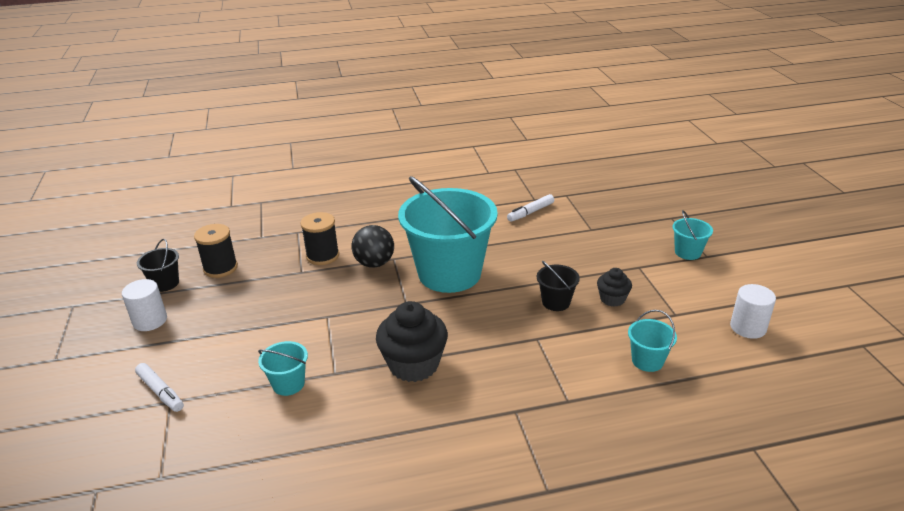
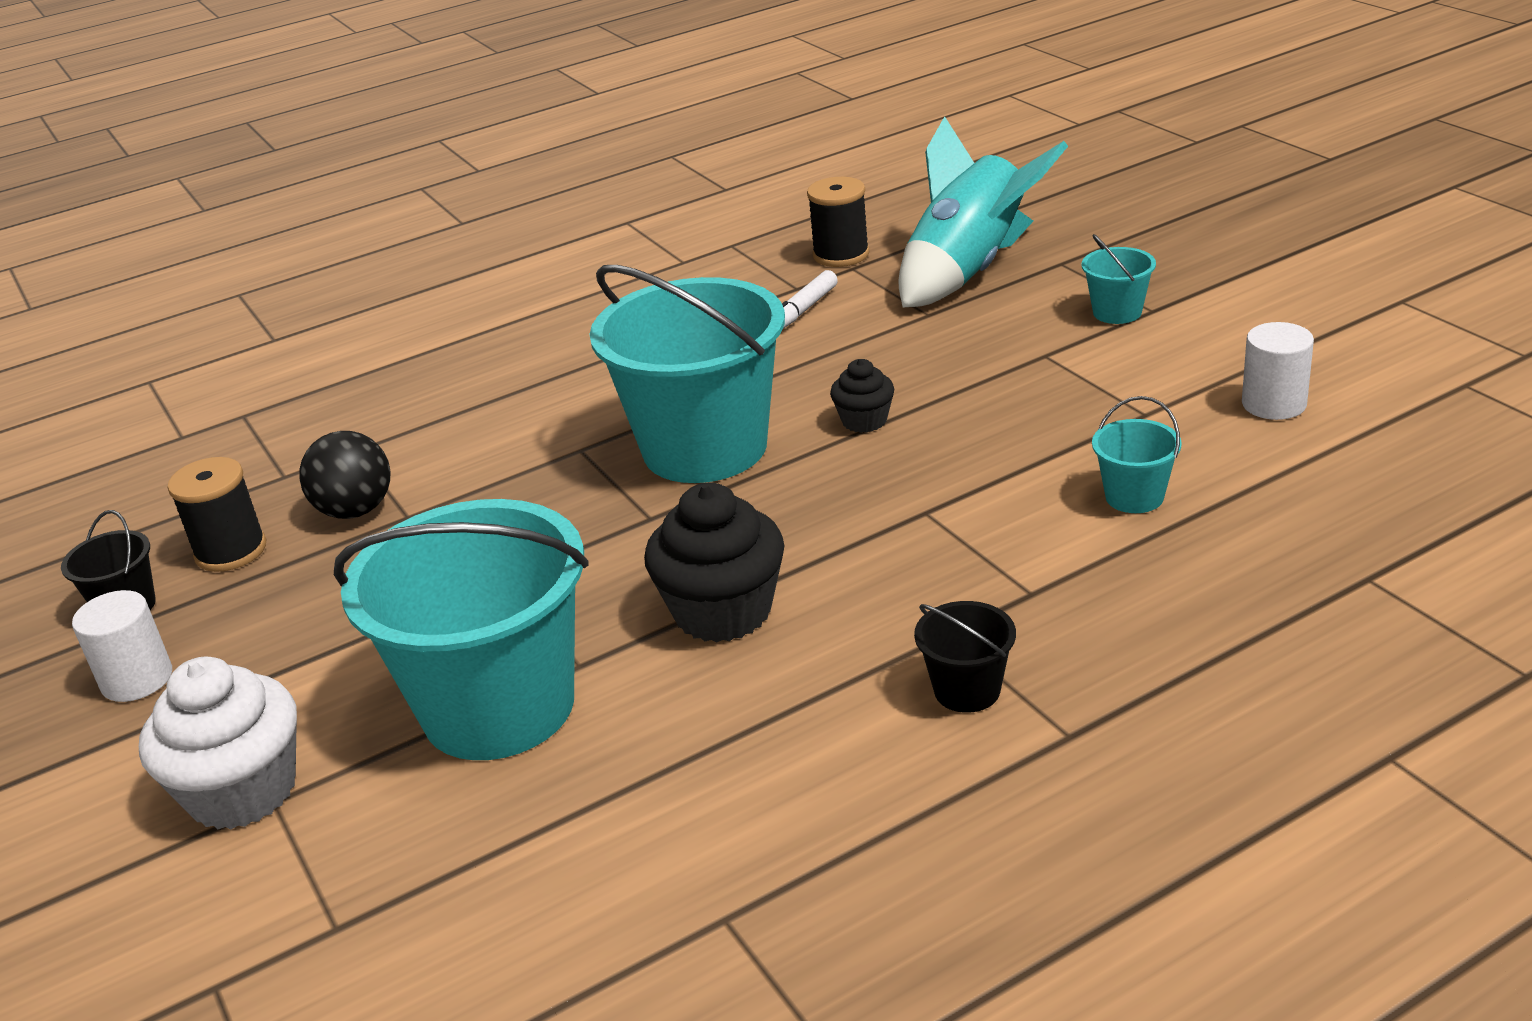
camera: 15 degrees left, 0 degrees up
white marker [135,363,184,412] -> white cupcake [139,657,297,830]
turquoise bucket [258,341,308,396] -> turquoise bucket [334,499,589,760], size x2.39
black spool [300,212,339,265] -> black spool moved to [807,177,870,267]
black ball [352,225,394,268] -> black ball moved to [299,431,390,519]
black bucket [537,261,580,311] -> black bucket moved to [914,601,1016,713]
black cupcake [597,268,632,307] -> black cupcake moved to [830,359,894,433]
none -> turquoise rocket [899,116,1068,308]

